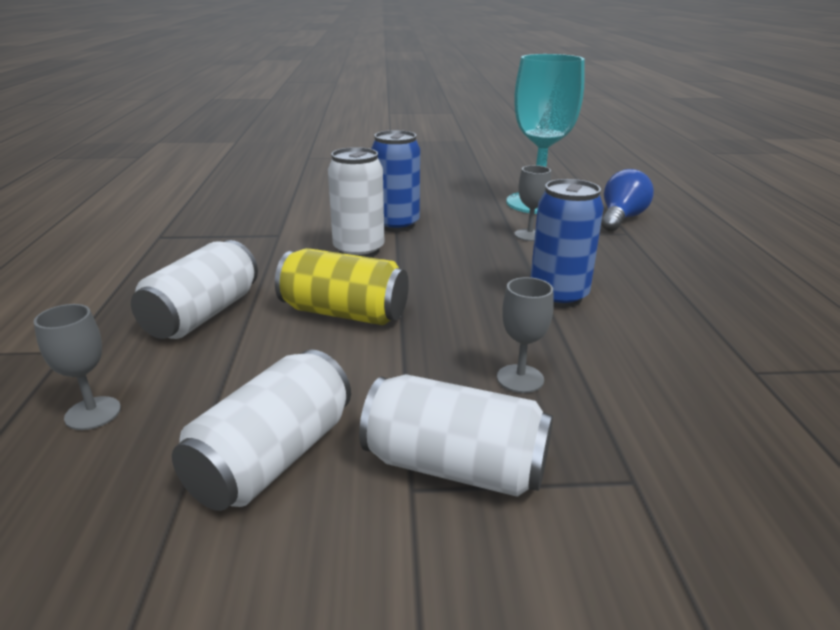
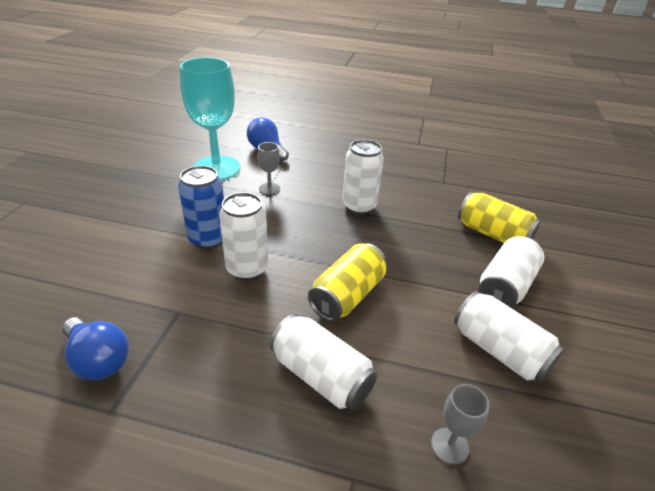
camera: 75 degrees left, 10 degrees up
grey goblet [497,277,554,393] -> none
blue can [530,179,604,308] -> white can [342,139,384,215]
none -> blue light bulb [62,317,129,380]
none -> yellow can [458,191,541,243]

